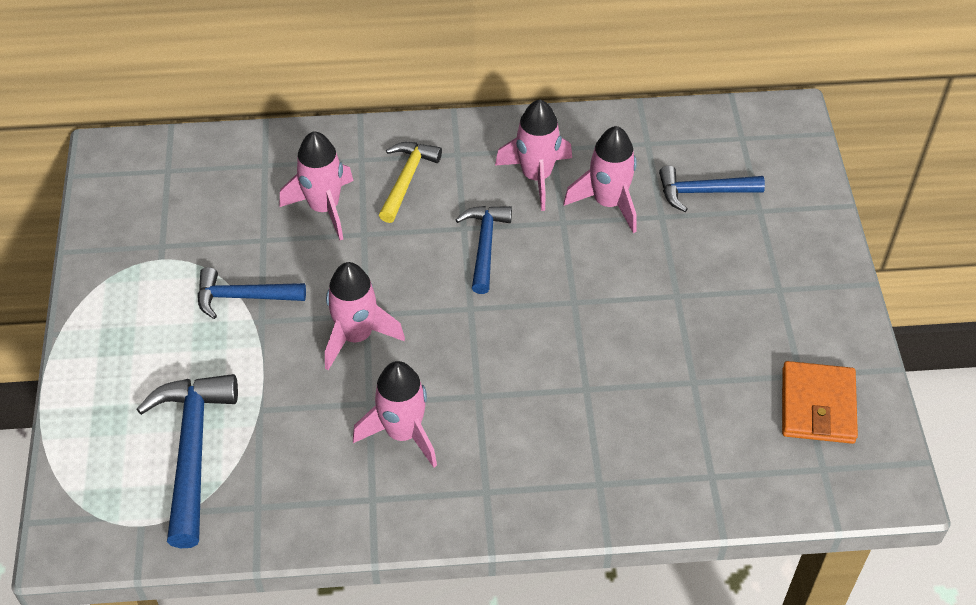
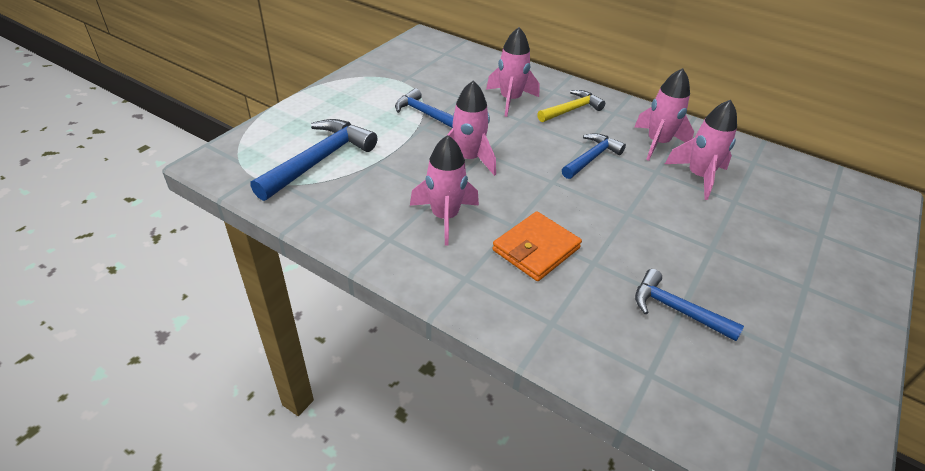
camera: 35 degrees right, 10 degrees down
blue hammer [659,166,765,212] -> blue hammer moved to [635,269,744,341]
orange wallet [782,361,858,444] -> orange wallet moved to [492,211,582,281]

